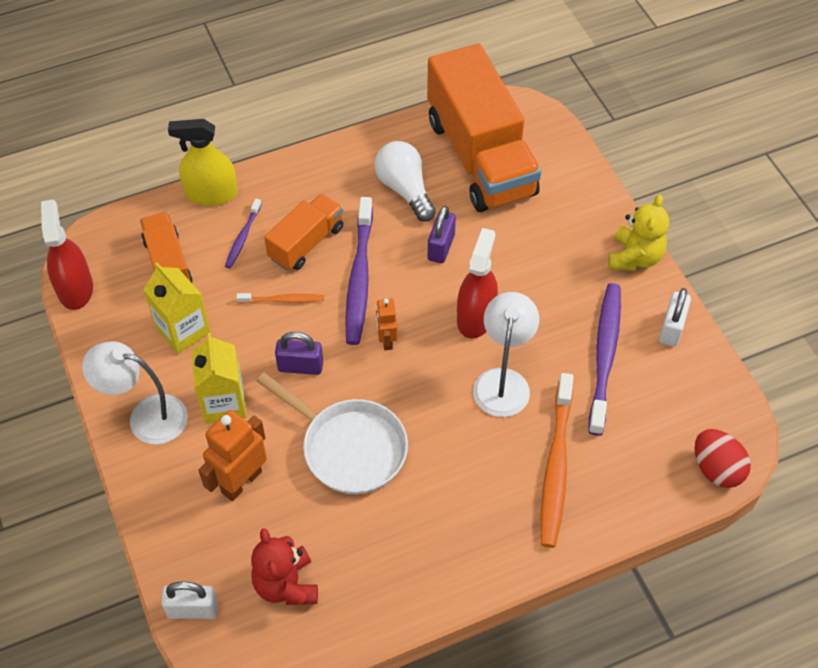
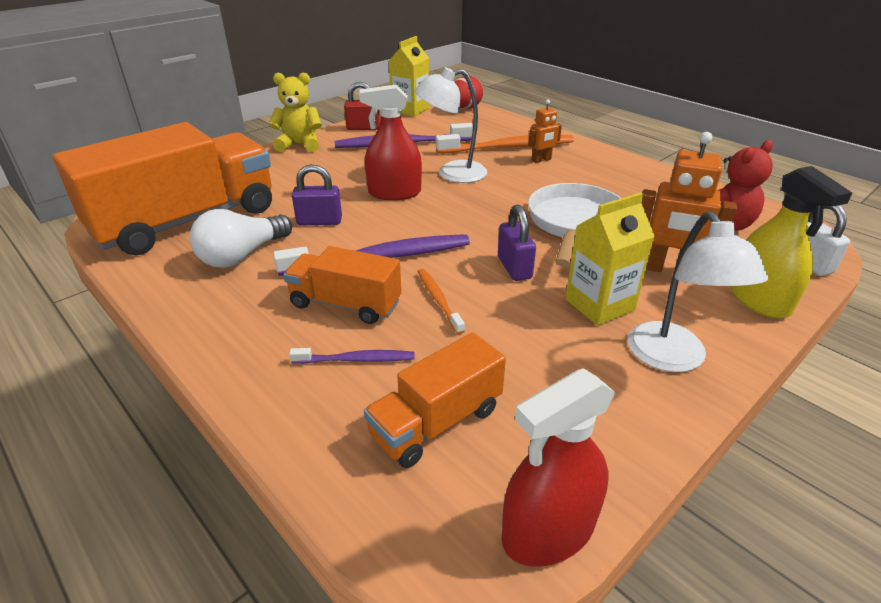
camera: 110 degrees left, 20 degrees down
yellow carton [143,262,211,354] -> yellow carton moved to [389,36,429,116]
yellow spray bottle [168,119,238,206] -> yellow spray bottle moved to [730,166,852,319]
orange robot [376,298,398,350] -> orange robot moved to [528,99,562,163]
white padlock [659,288,691,347] -> red padlock [344,82,380,130]

